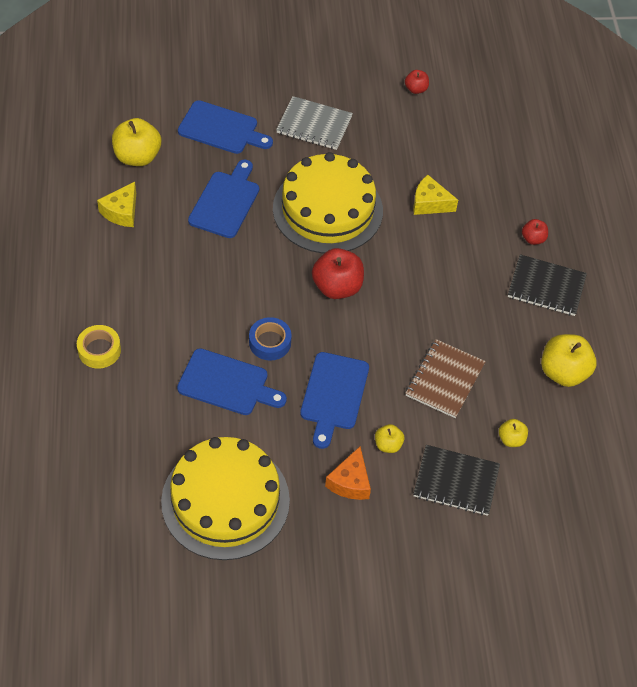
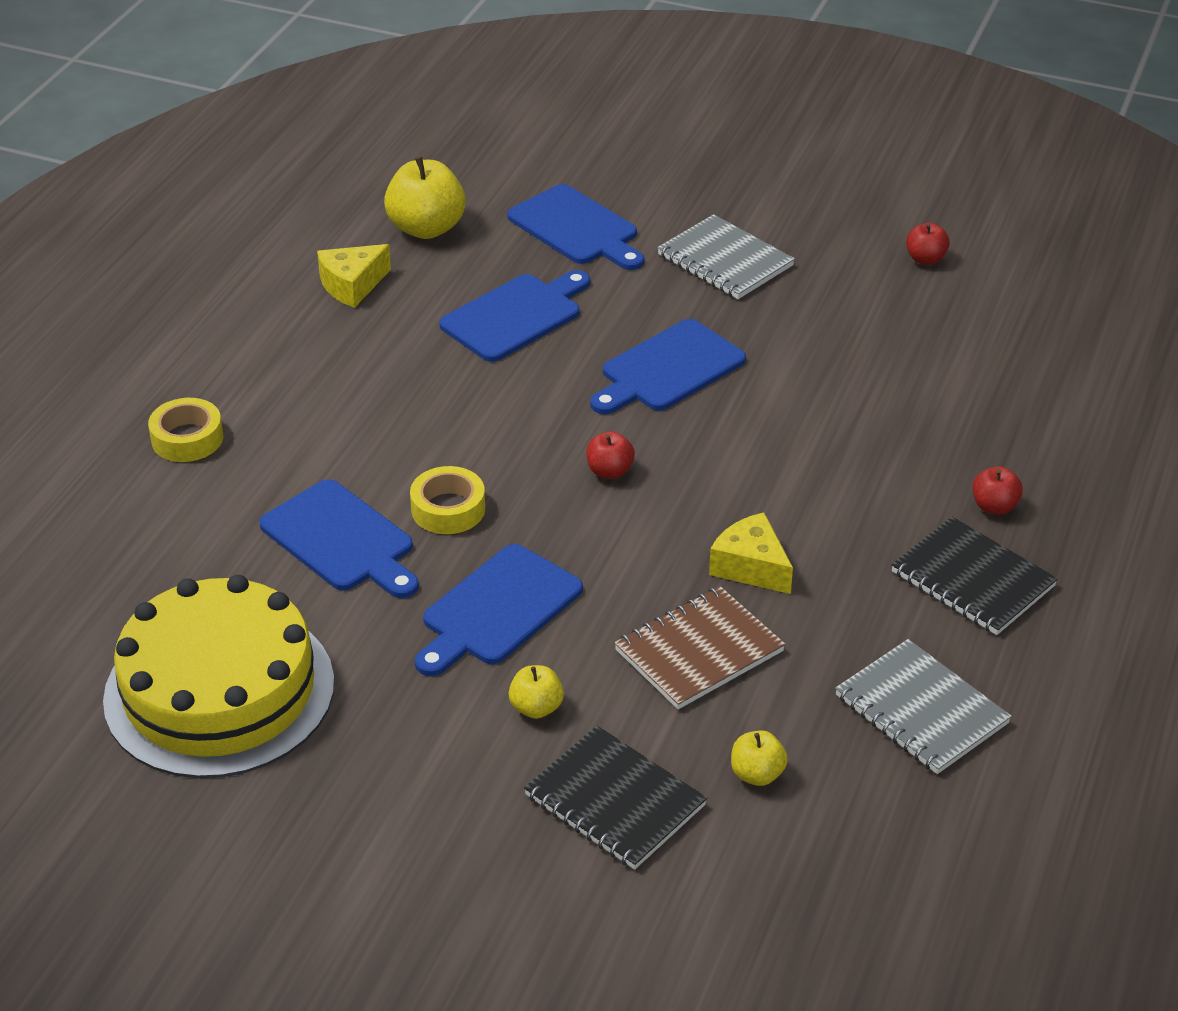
camera: 30 degrees right, 15 degrees down
blue tape [249,317,292,361] -> yellow tape [410,466,485,534]
yellow cake [273,152,383,254] -> blue cutting board [590,319,746,414]
red apple [312,248,364,299] -> red apple [586,431,635,479], size x0.53
orange cheese [325,446,371,500] -> none
yellow cheese [413,175,458,215] -> yellow cheese moved to [709,512,793,594]
yellow apple [541,334,597,387] -> grey notebook [835,639,1012,774]

